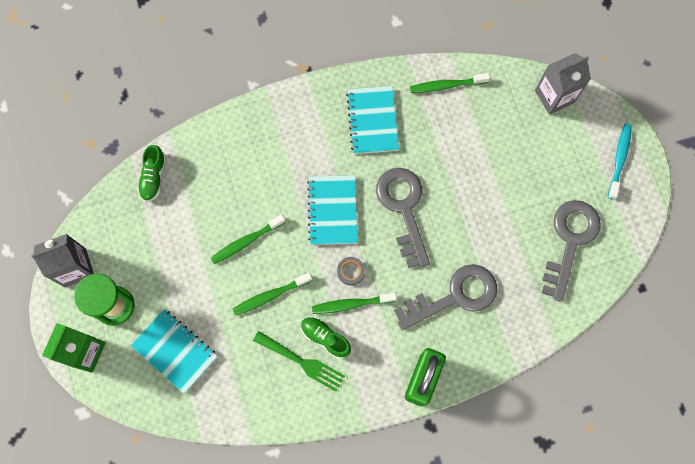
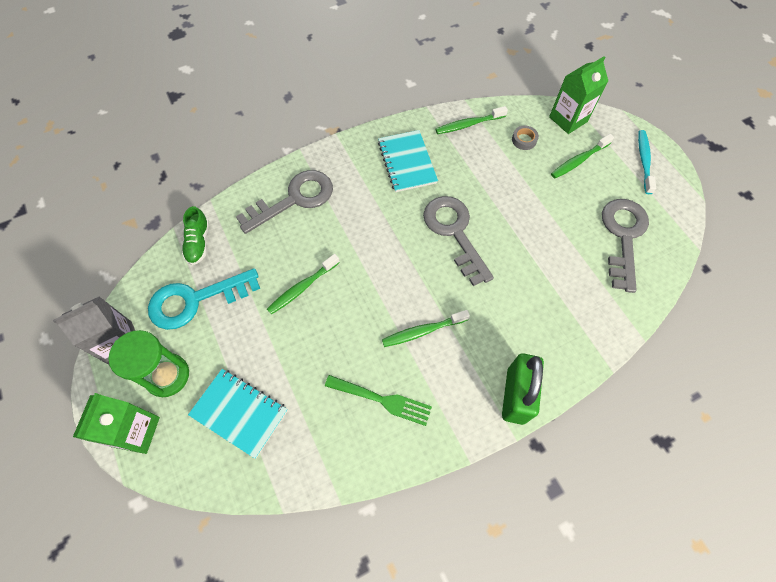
camera: 10 degrees left, 10 degrees down
green toothbrush [233,273,312,316] -> green toothbrush moved to [551,134,614,178]
green shoe [301,317,351,359] -> none
turquoise notebook [307,175,358,245] -> none
grey tape [337,257,365,286] -> grey tape moved to [512,126,539,150]
grey key [394,264,497,331] -> grey key moved to [236,170,333,234]
grey carton [535,53,591,115] -> green carton [549,56,608,134]
none -> turquoise key [148,268,260,330]

